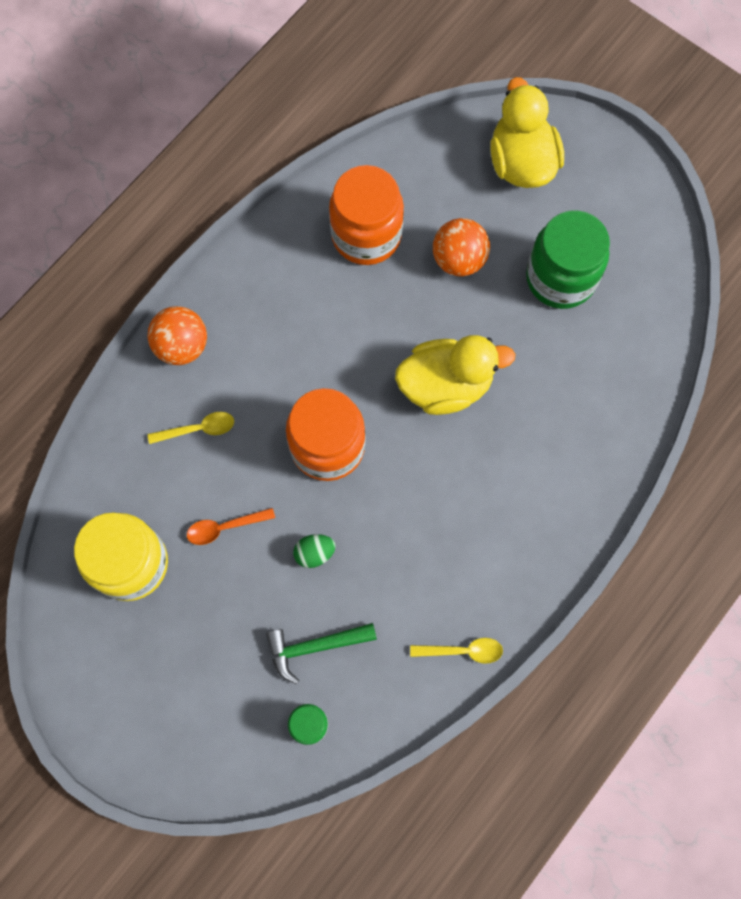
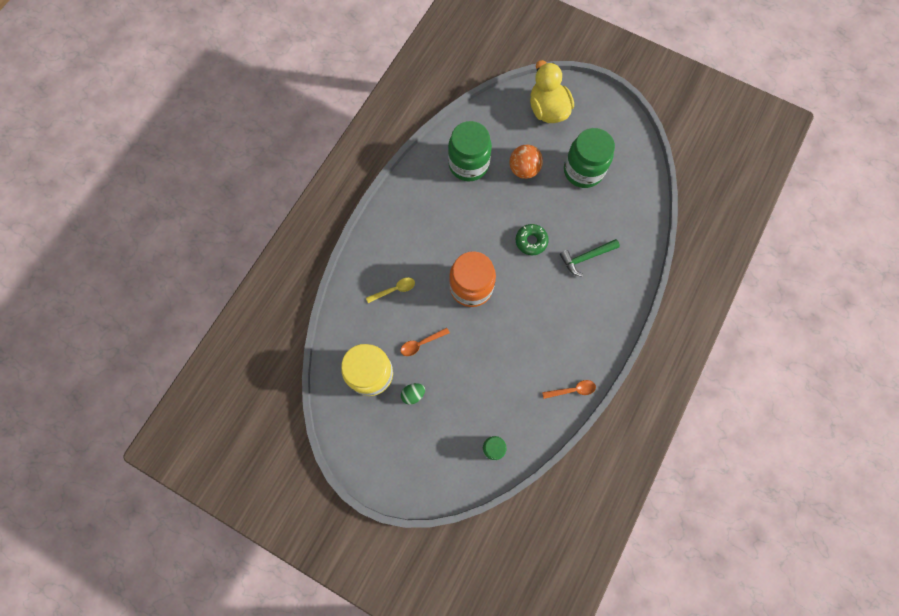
camera: 10 degrees left, 0 degrees up
orange ball [147,306,207,365] -> none
green hammer [266,623,377,684] -> green hammer moved to [560,239,620,277]
green egg [293,534,336,568] -> green egg moved to [401,383,425,405]
orange jar [329,165,404,265] -> green jar [448,121,492,181]
yellow duck [395,335,516,415] -> green donut [516,224,549,255]
yellow spoon [410,638,503,664] -> orange spoon [542,380,596,399]

